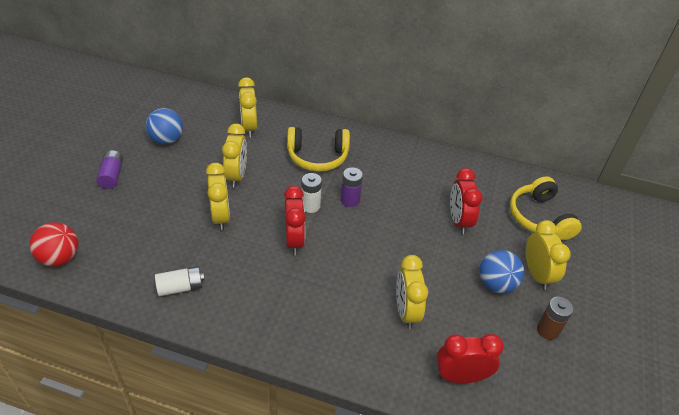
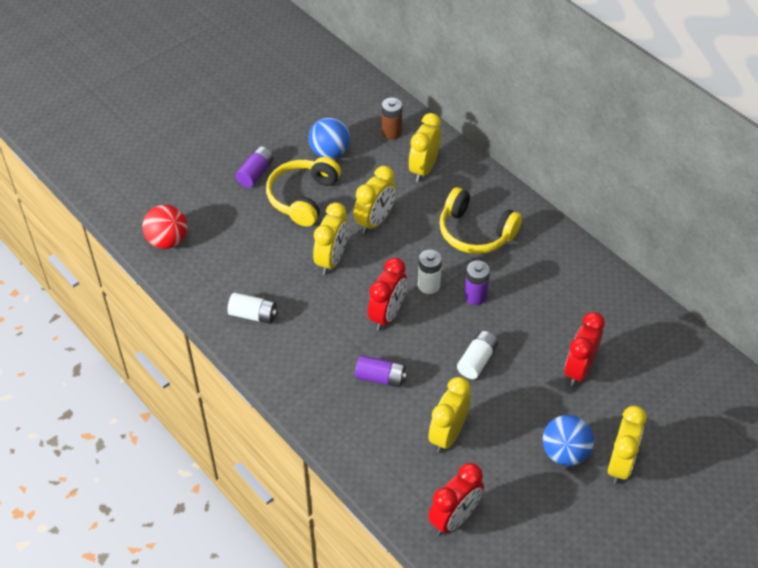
camera: 35 degrees right, 5 degrees up
red clock [436,334,504,383] -> red clock turned 105 degrees clockwise [428,463,484,536]
yellow headphones [510,176,582,240] -> yellow headphones moved to [266,157,341,226]
brown battery [537,297,573,340] -> brown battery moved to [382,98,402,140]
none -> purple battery [355,355,407,387]
none -> white battery [457,331,498,379]

